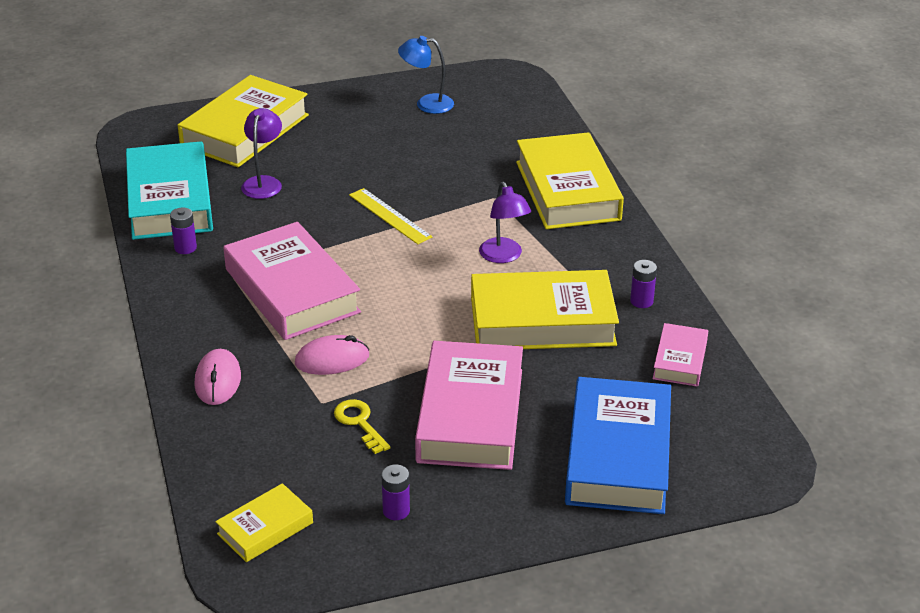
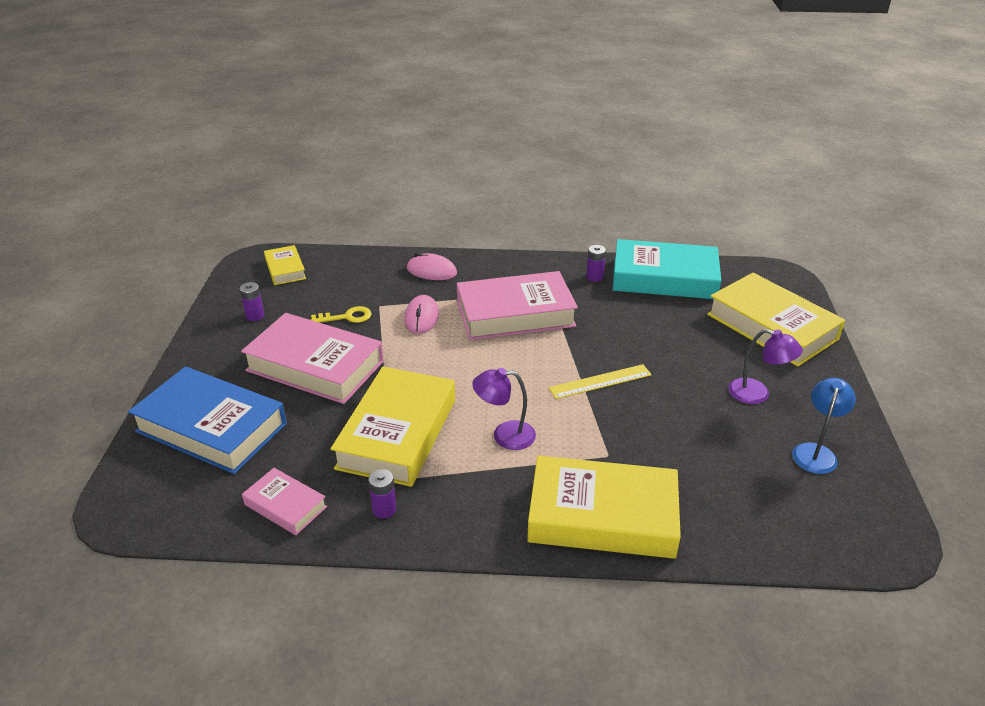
camera: 110 degrees right, 0 degrees up
purple lamp [241,108,282,199] -> purple lamp moved to [728,329,803,404]

